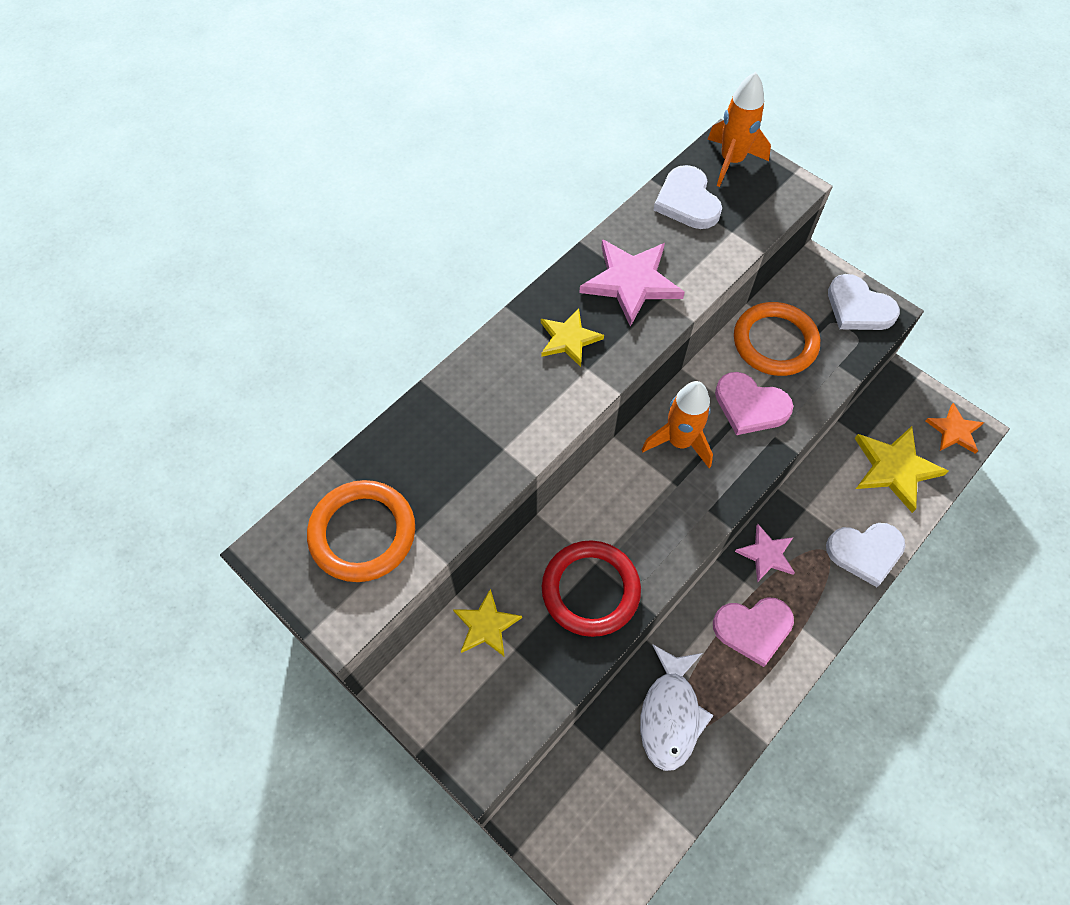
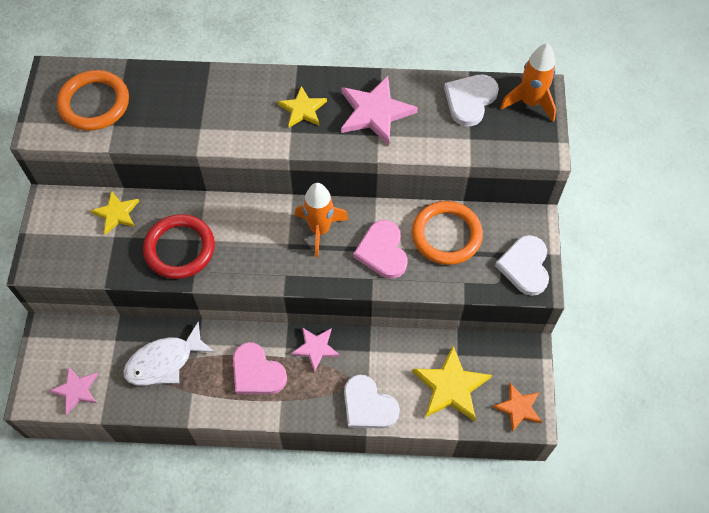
camera: 50 degrees right, 0 degrees up
none -> pink star [50,367,98,414]

